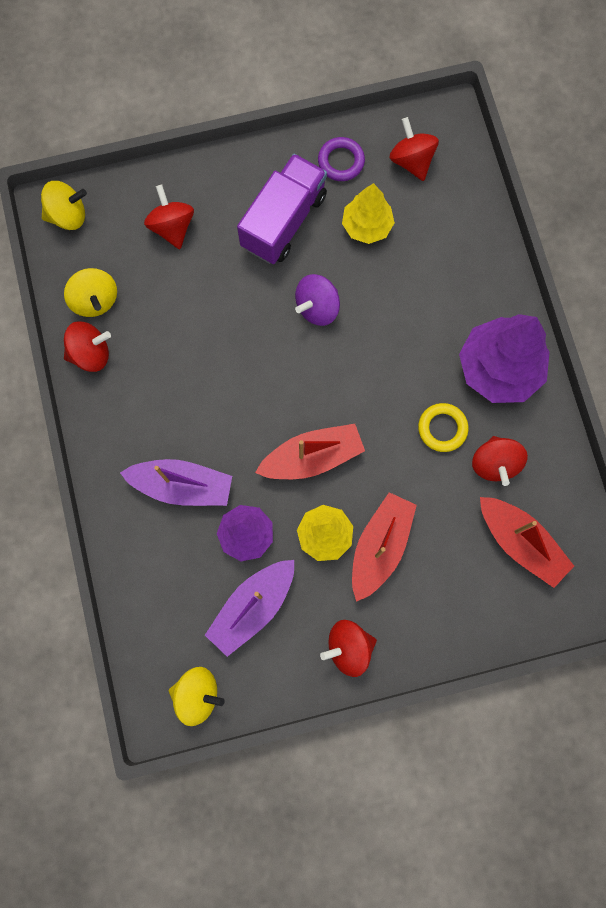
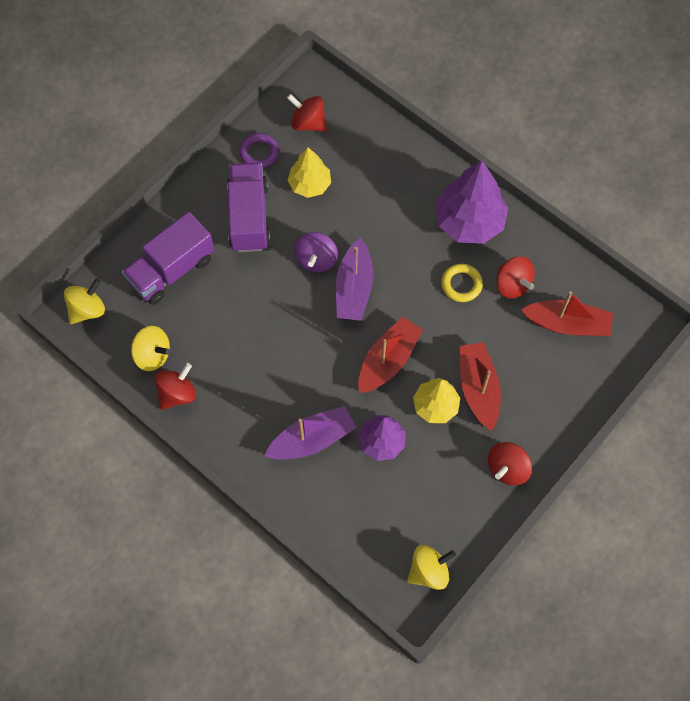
camera: 35 degrees left, 10 degrees down
red spinning top [144,185,194,249] -> purple truck [122,212,214,305]
purple boat [205,560,294,657] -> purple boat moved to [336,238,373,321]

